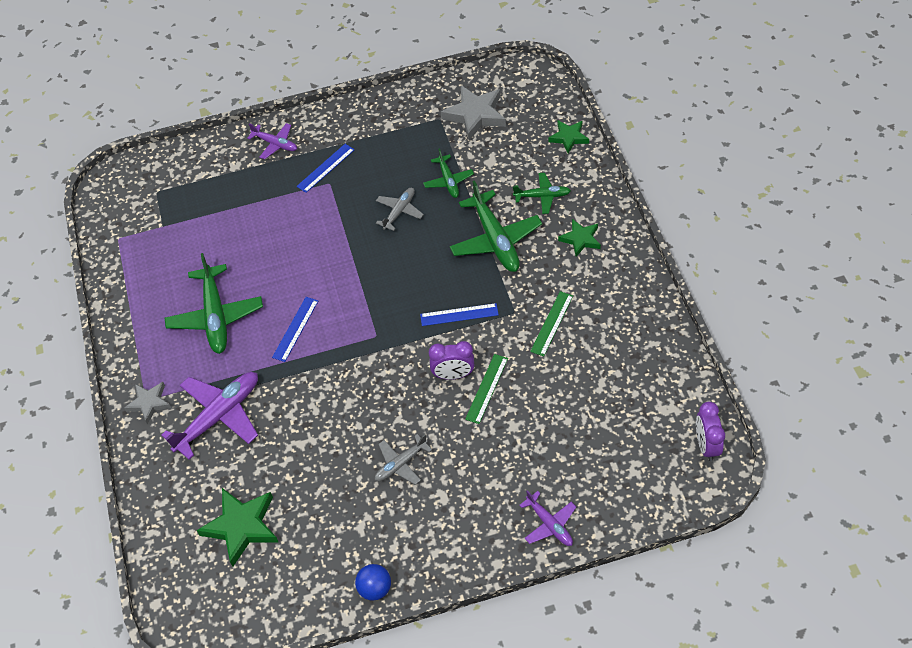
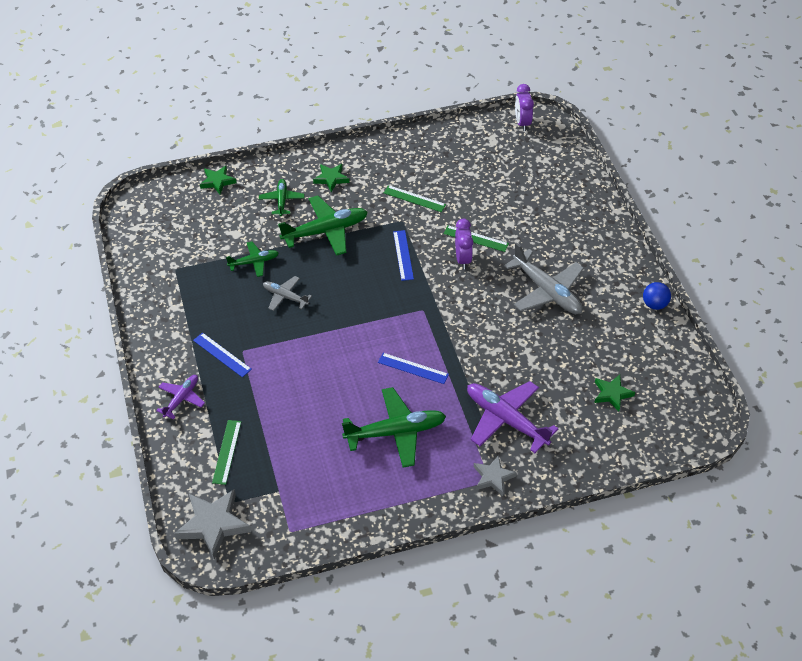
camera: 95 degrees left, 5 degrees down
green star [197,488,279,566] -> green star [594,375,635,411], size x0.60
grey plane [375,434,432,485] -> grey plane [504,242,584,314], size x1.79
grey star [441,85,506,140] -> grey star moved to [174,489,251,560]
purple plane [519,490,576,546] -> none
purple clock [696,402,725,461] -> purple clock turned 90 degrees clockwise [515,84,534,131]
none -> green ruler [212,420,241,485]

